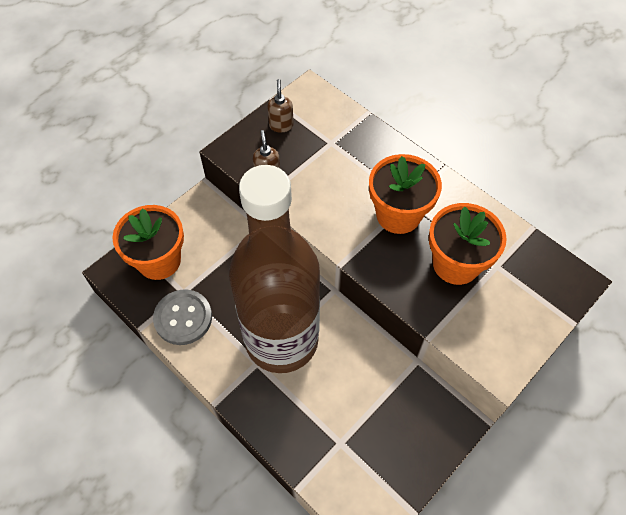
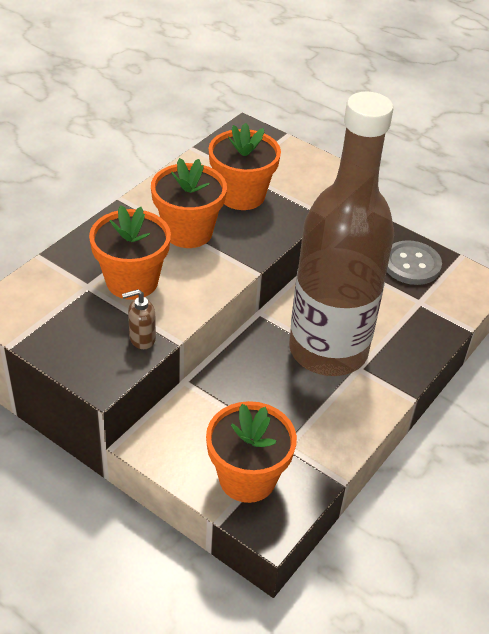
camera: 100 degrees left, 15 degrees down
grey button [153,289,212,345] -> grey button moved to [387,240,442,285]
brown soap dispenser [267,79,293,132] -> none
none -> orange flower pot [89,205,171,300]

